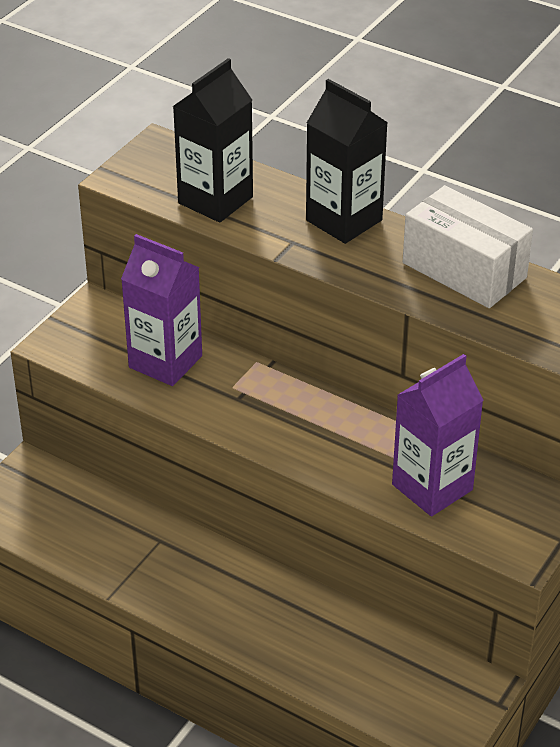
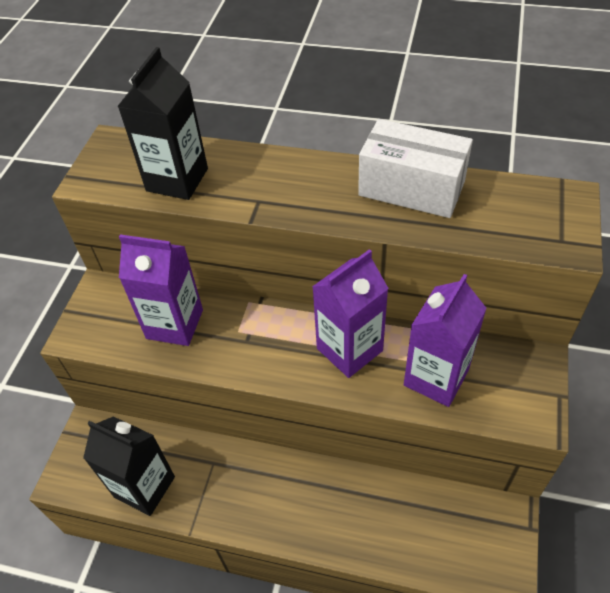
camera: 15 degrees left, 10 degrees up
black carton [306,79,388,244] -> black carton moved to [83,416,175,516]
none -> purple carton [312,249,389,378]

